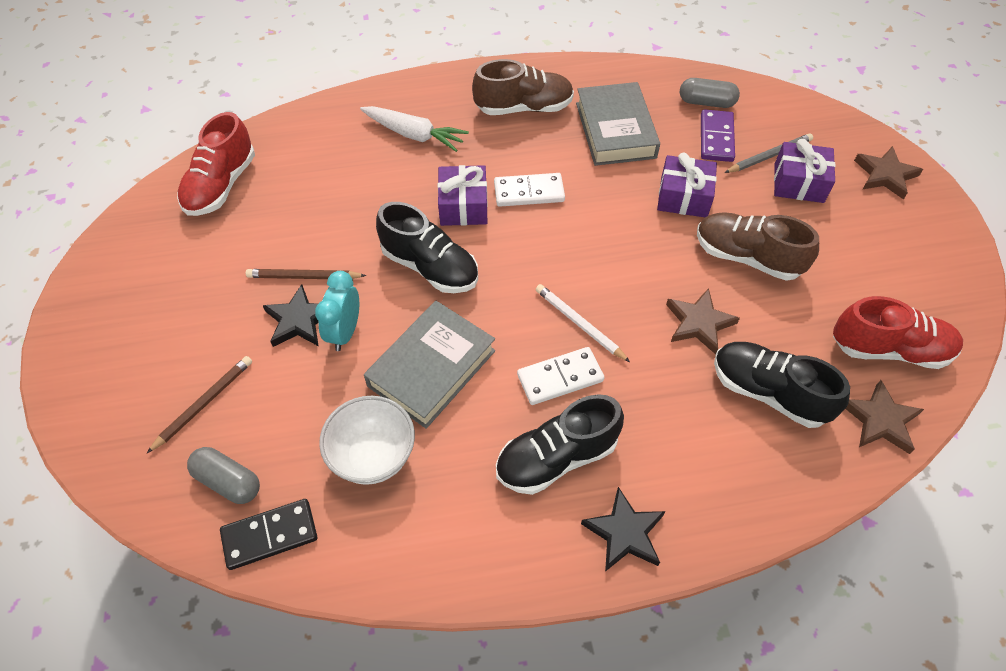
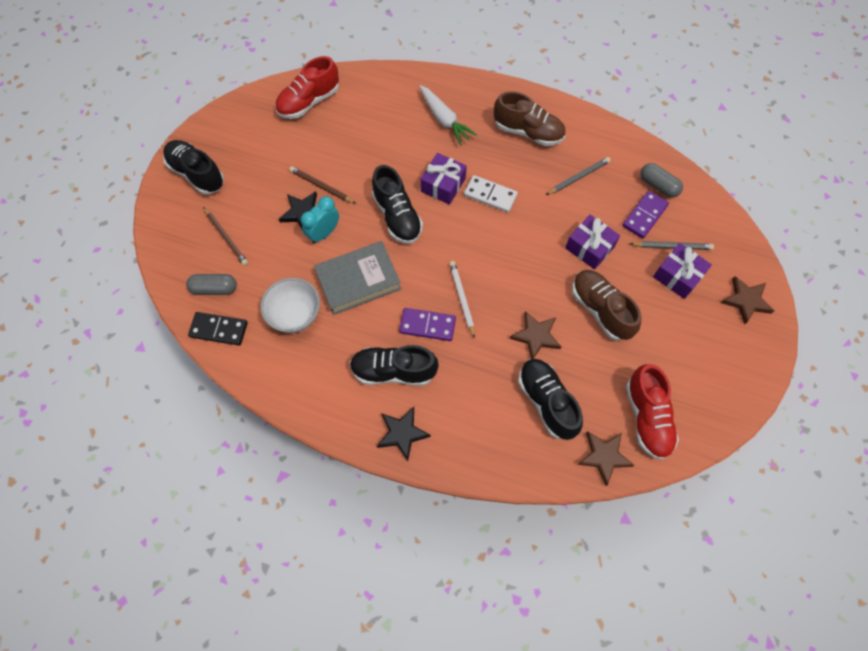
camera: 30 degrees right, 10 degrees up
brown pencil [147,356,252,453] -> brown pencil turned 75 degrees clockwise [203,207,248,266]
grey capsule [187,447,260,504] -> grey capsule turned 60 degrees counterclockwise [186,274,237,295]
white domino [517,347,605,405] -> purple domino [399,308,456,341]
grey book [576,82,660,166] -> grey pencil [546,157,611,195]
red shoe [833,296,963,369] -> red shoe turned 45 degrees clockwise [626,364,679,460]
none -> black shoe [163,140,224,195]

